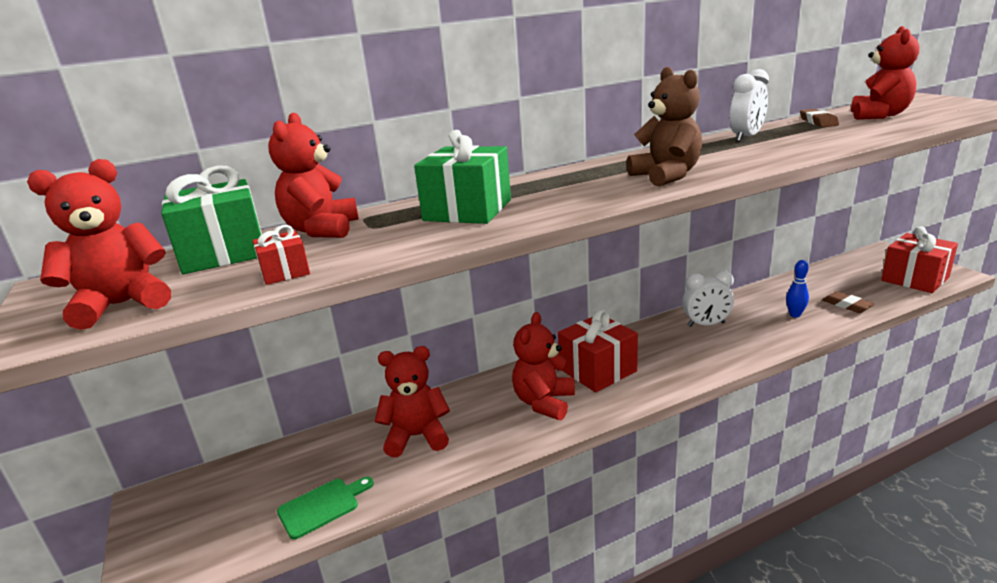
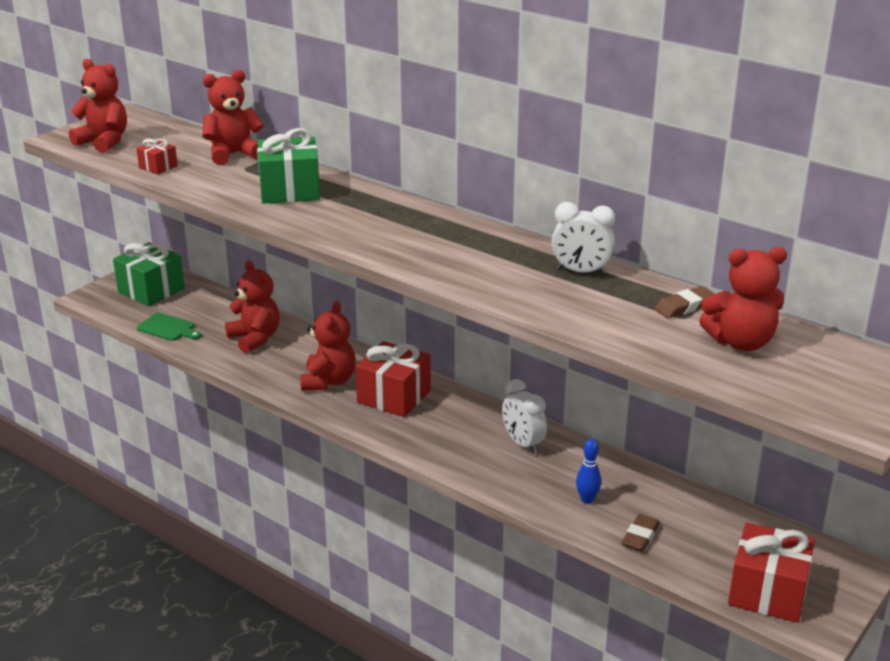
camera: 60 degrees right, 5 degrees up
green gift [161,165,262,274] -> green gift moved to [113,242,185,306]
red teddy bear [512,312,575,420] -> red teddy bear turned 105 degrees clockwise [300,301,356,391]
brown teddy bear [626,67,702,186] -> none

